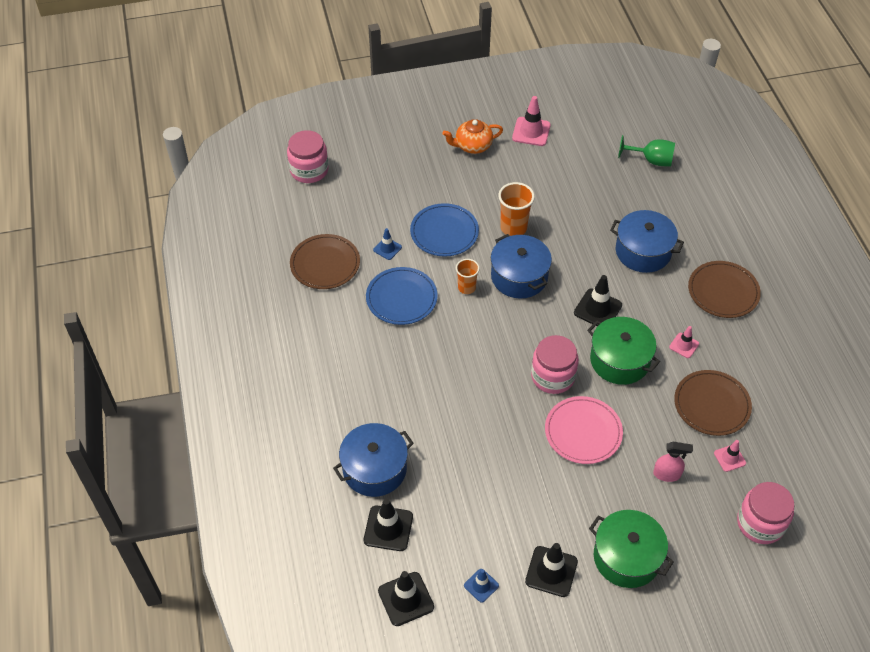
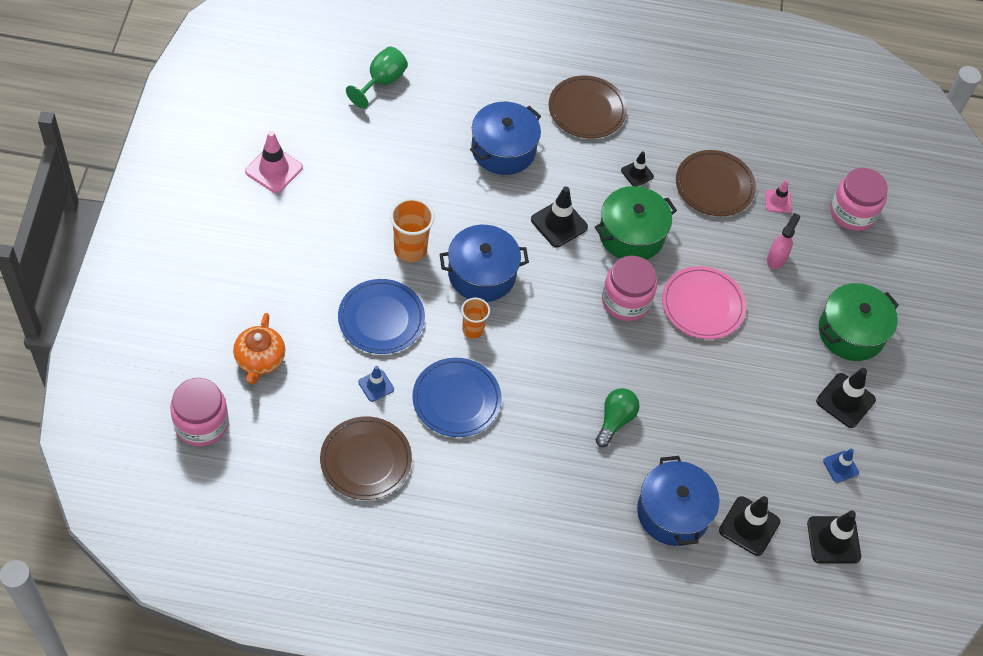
camera: 75 degrees left, 5 degrees up
orange teapot [442,119,503,154] -> orange teapot moved to [233,313,285,384]
pink traffic cone [669,326,699,358] -> black traffic cone [621,151,654,186]
none -> green light bulb [596,388,640,447]

